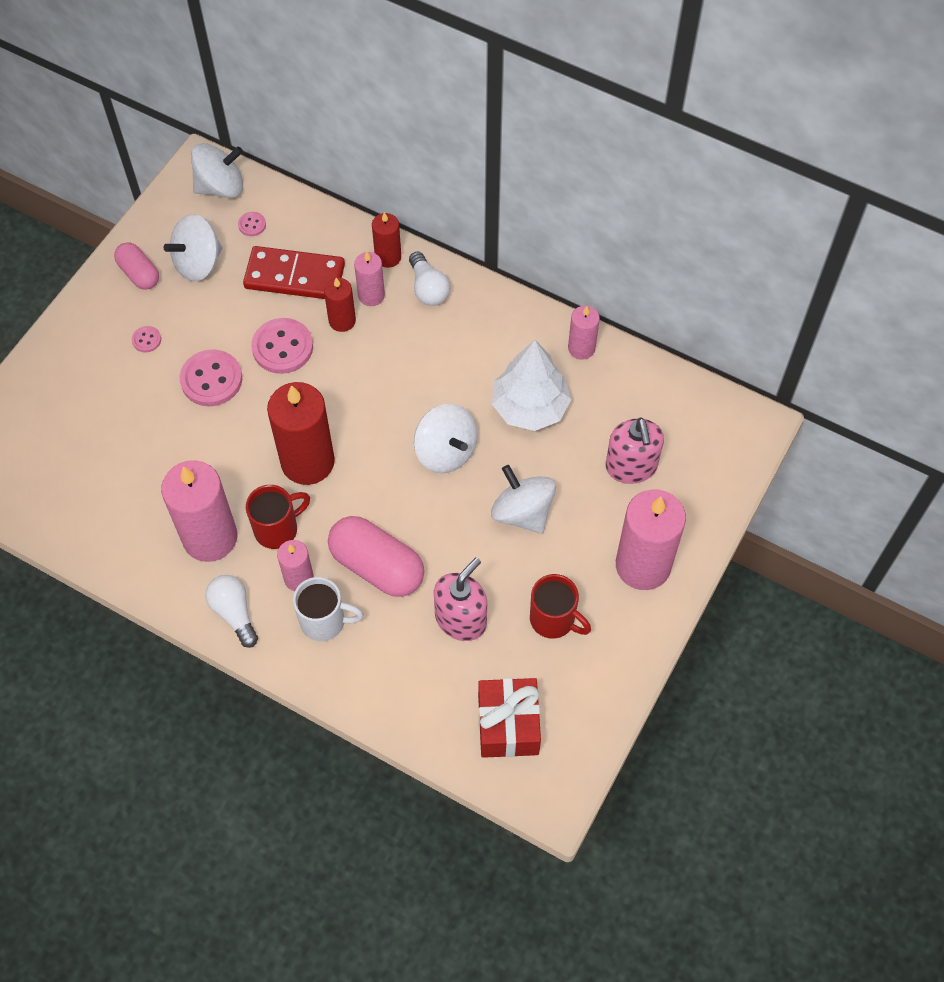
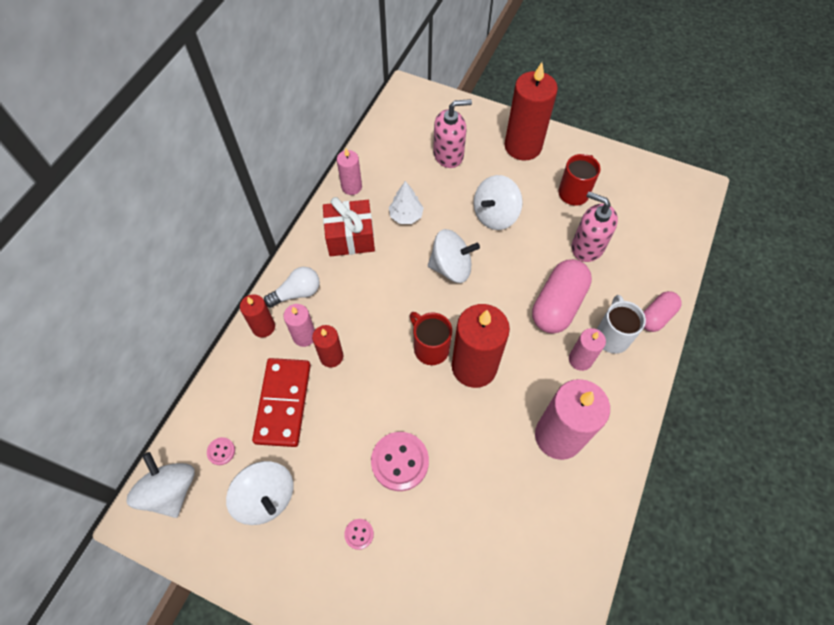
camera: 95 degrees left, 0 degrees up
pink capsule [114,242,159,290] -> pink capsule moved to [643,291,682,332]
white light bulb [205,575,258,648] -> none
red mug [246,485,310,549] -> red mug moved to [410,312,452,365]
pink button [251,318,313,374] -> none
white spinning top [414,404,477,473] -> white spinning top turned 45 degrees clockwise [428,229,480,283]
red gift [478,678,541,758] -> red gift moved to [323,197,375,256]
white tree [492,340,571,431] -> white tree [389,181,424,224], size x0.58
pink candle [616,489,686,590] -> red candle [504,62,558,161]

